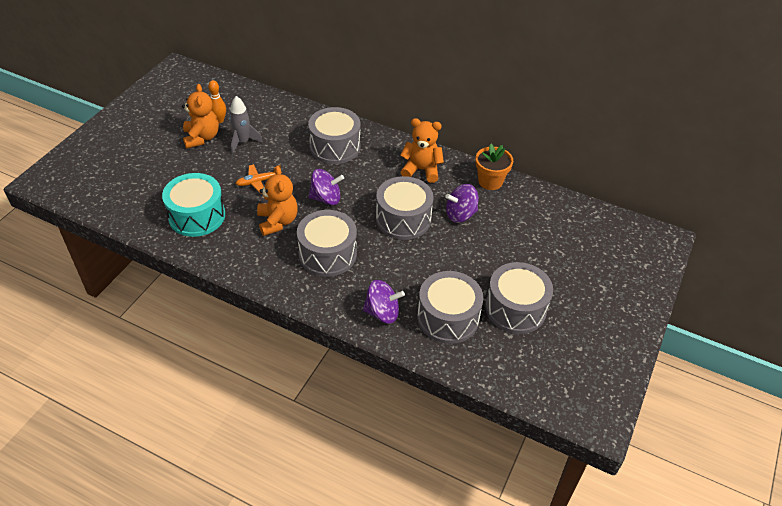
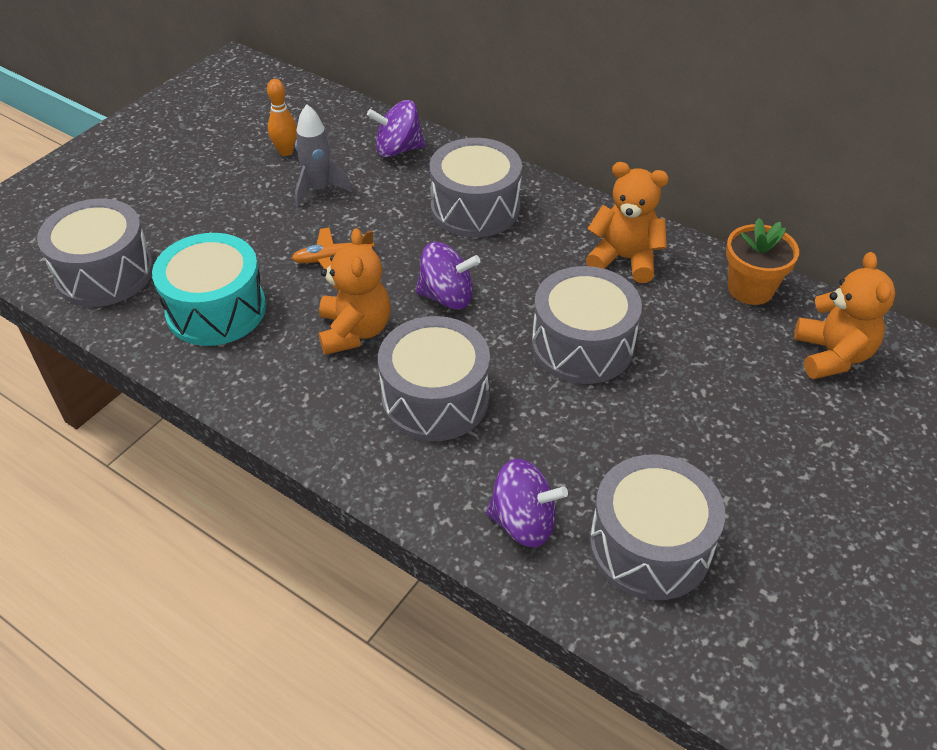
camera: 10 degrees right, 0 degrees up
orange teddy bear [182,84,219,149] -> orange teddy bear moved to [794,252,896,379]
purple spinning top [445,184,479,223] -> purple spinning top moved to [367,100,425,158]
grey drum [485,262,553,334] -> grey drum moved to [37,199,154,307]

